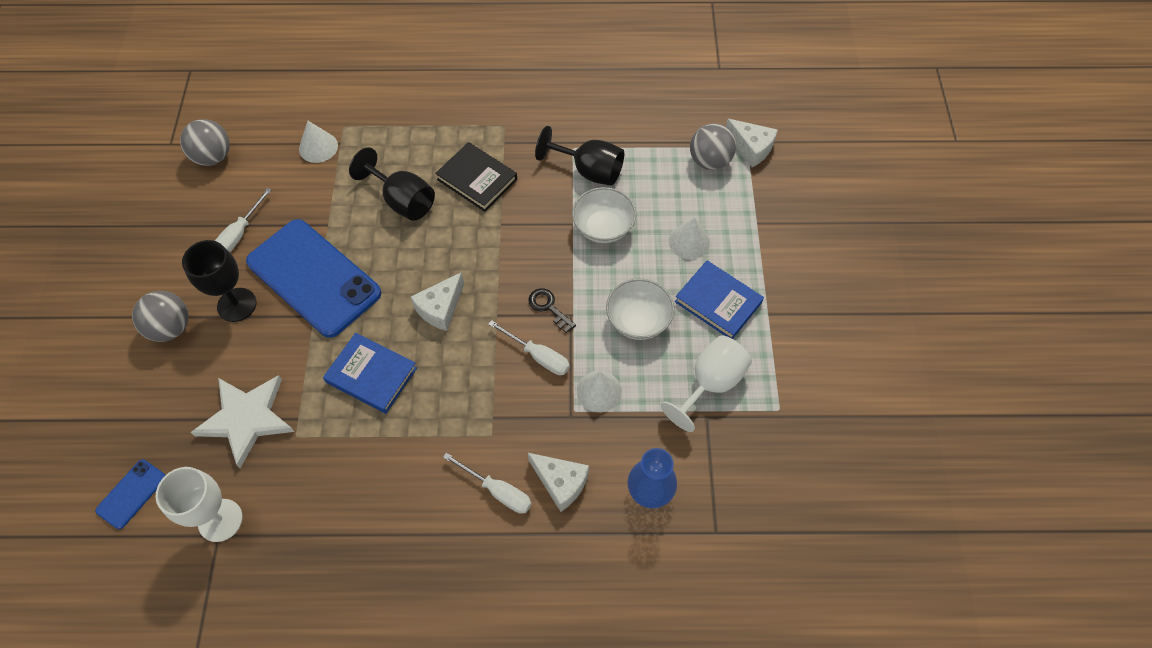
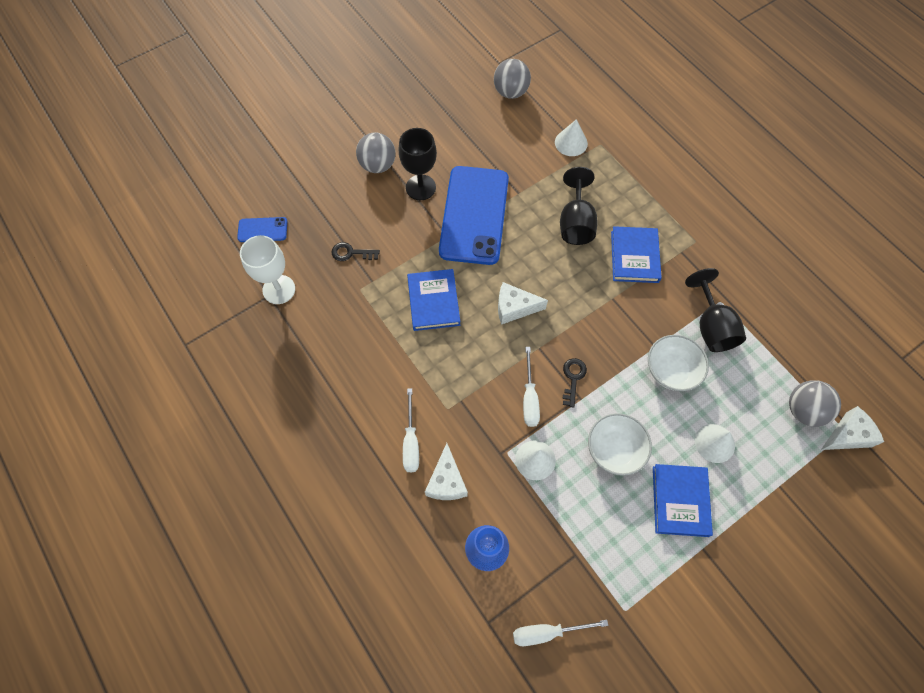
camera: 55 degrees right, 5 degrees up
white star [191,375,295,468] -> black key [331,242,380,261]
white screwdriver [215,188,272,252] -> white screwdriver moved to [513,620,608,646]
black book [435,142,517,212] -> blue book [611,226,662,283]
white goblet [661,336,752,432] -> none
white cheese [726,118,778,167] -> white cheese turned 120 degrees counterclockwise [821,406,884,450]

